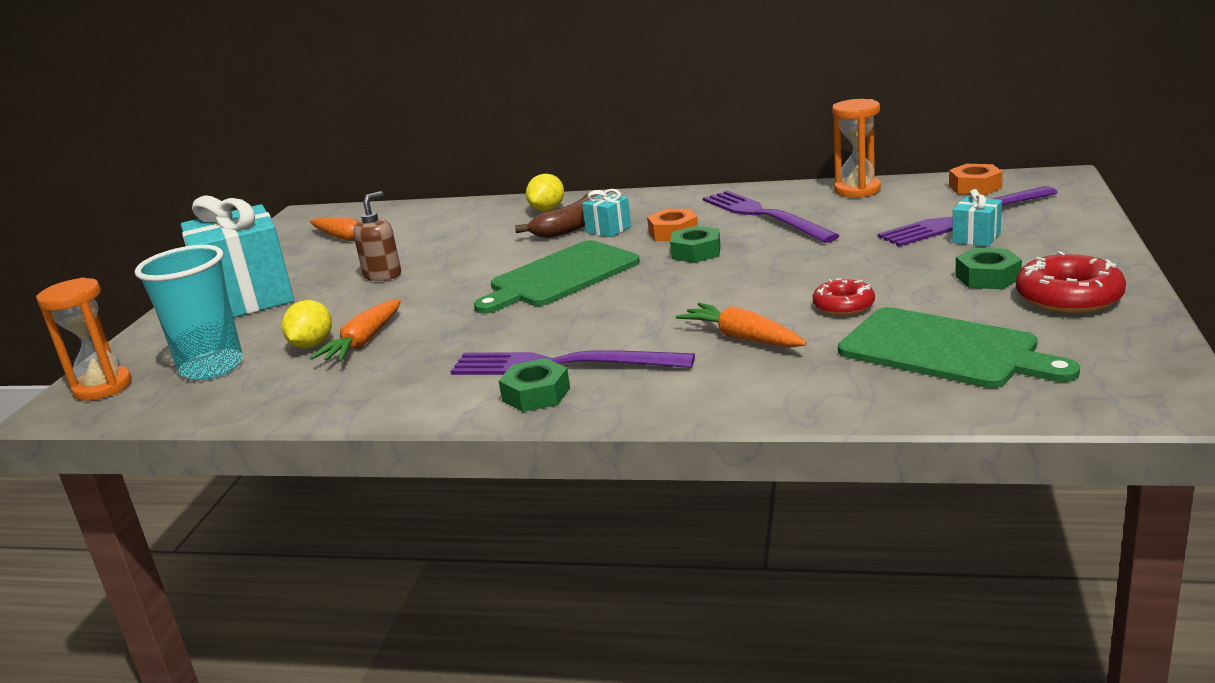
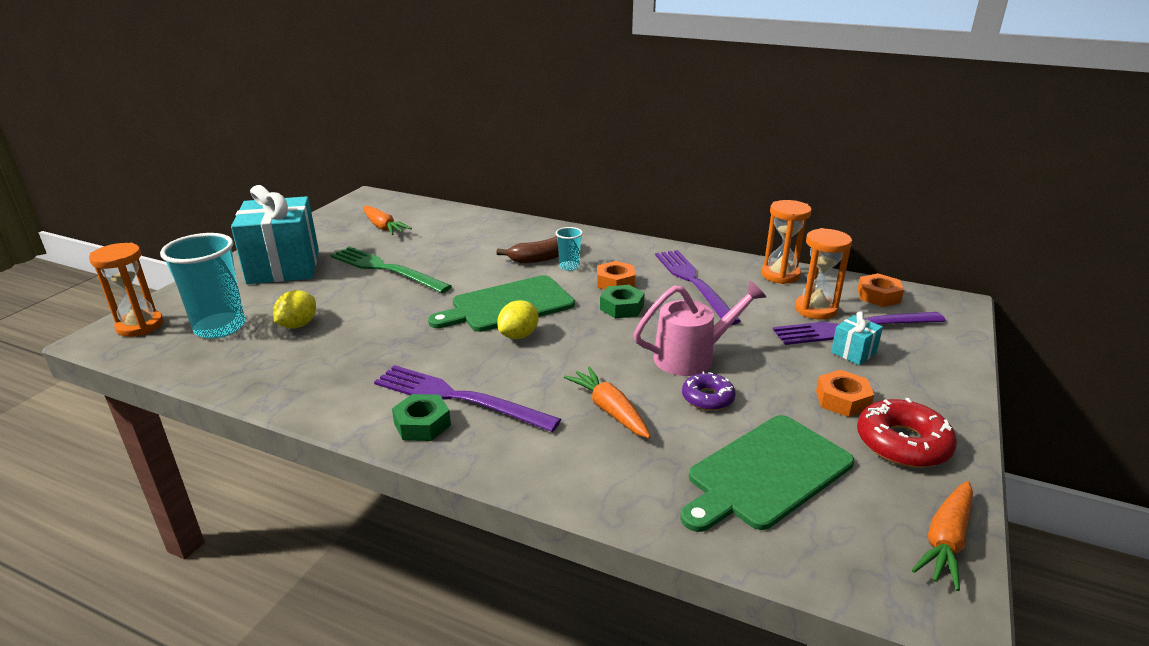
camera: 10 degrees right, 5 degrees up
orange carrot [310,299,401,362] -> orange carrot moved to [912,481,973,591]
brown soap dispenser [353,191,401,281] -> green fork [330,246,452,293]
yellow lemon [526,174,564,211] -> yellow lemon moved to [497,300,539,339]
turquoise gift [582,189,631,237] -> turquoise cup [556,227,583,271]
red donut [813,278,875,316] -> purple donut [682,371,736,411]
green cutting board [838,307,1080,388] -> green cutting board turned 90 degrees clockwise [680,415,854,532]
green nut [955,248,1022,289] -> orange nut [816,370,874,417]
none -> pink watering can [634,281,766,376]
none -> orange hourglass [795,228,852,320]

